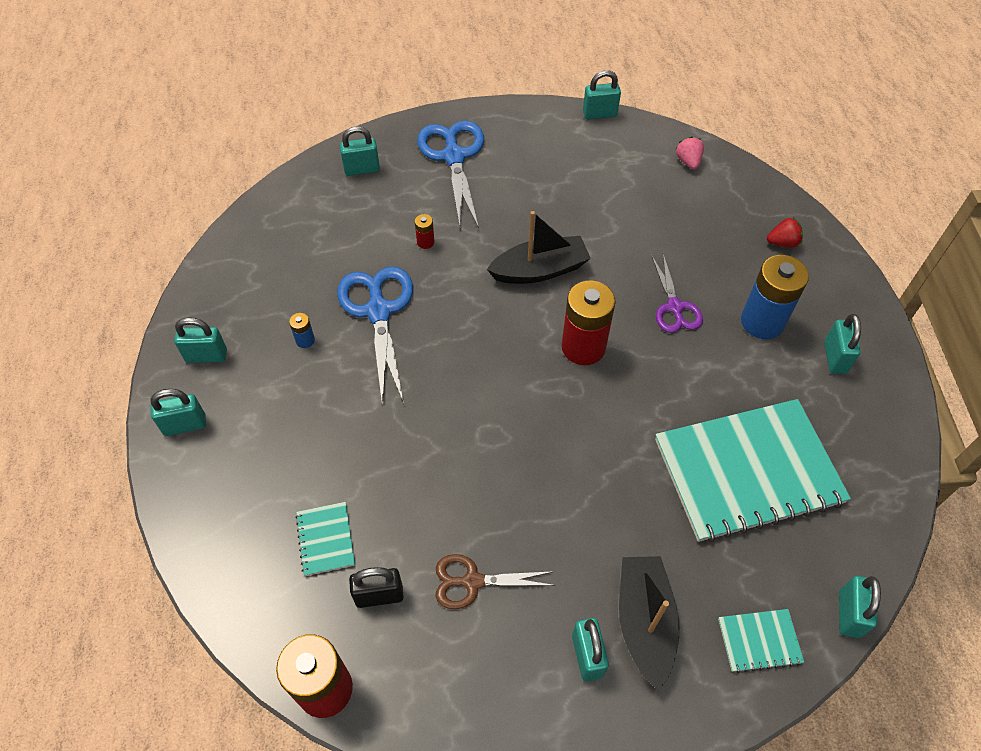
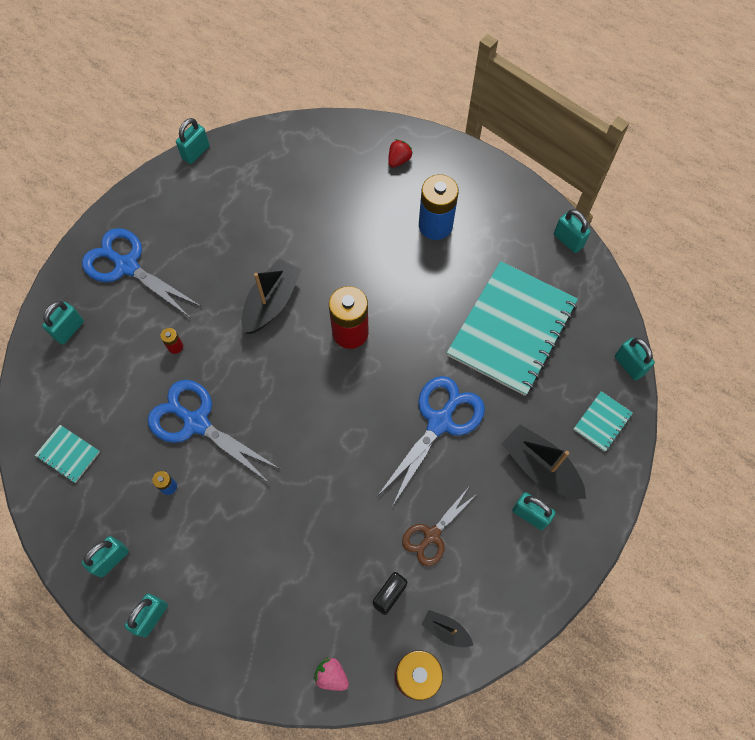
camera: 45 degrees left, 10 degrees up
turquoise notebook [295,502,355,576] -> turquoise notebook moved to [35,425,100,483]
purple scissors [651,254,703,333] -> none
pink strawberry [676,136,704,170] -> pink strawberry moved to [314,657,349,691]
turquoise padlock [824,314,861,374] -> turquoise padlock moved to [554,209,591,253]
none -> blue scissors [378,376,485,507]
none -> black boat [421,610,473,647]

